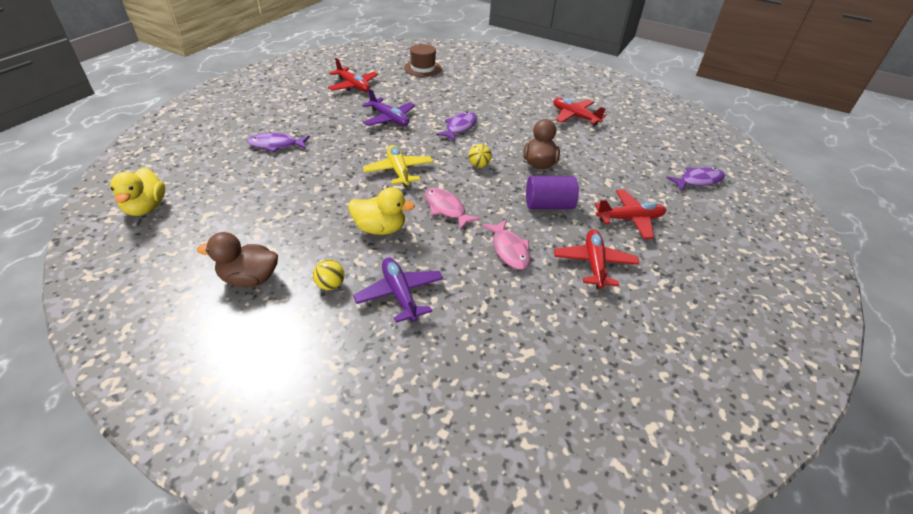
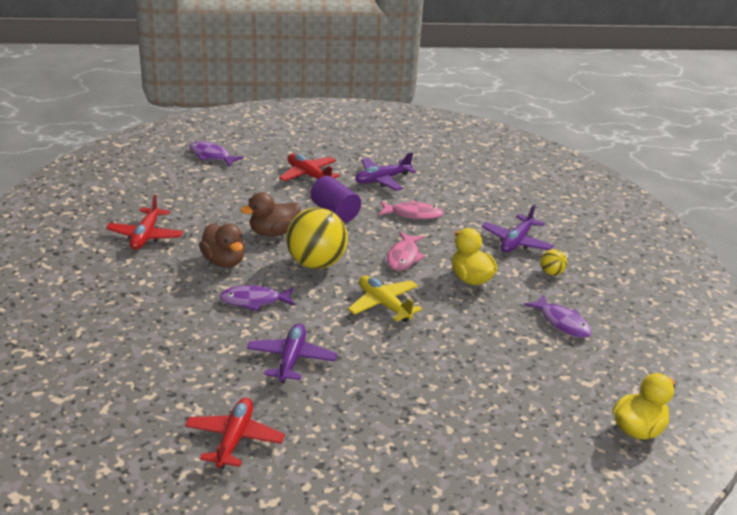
camera: 125 degrees left, 10 degrees down
brown duck [197,232,278,287] -> brown duck moved to [199,223,245,268]
purple fish [247,133,310,152] -> purple fish moved to [524,295,592,338]
yellow plane [363,145,433,188] -> yellow plane turned 105 degrees clockwise [348,276,422,322]
brown hat [404,44,442,77] -> none
yellow ball [468,144,492,168] -> yellow ball [286,208,348,269], size x2.29
pink fish [482,220,531,270] -> pink fish turned 60 degrees clockwise [379,200,443,220]
red plane [554,230,639,289] -> purple plane [355,152,416,191]

